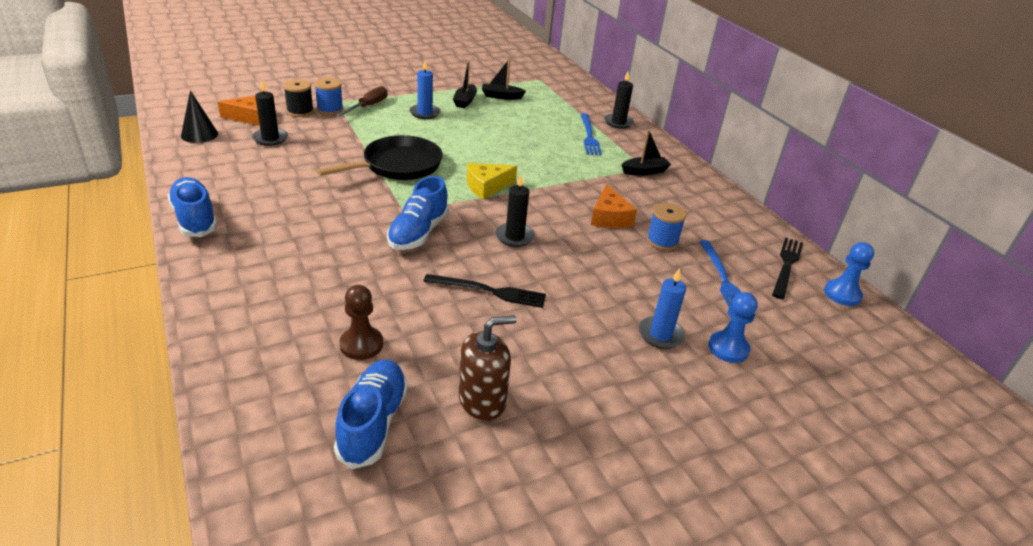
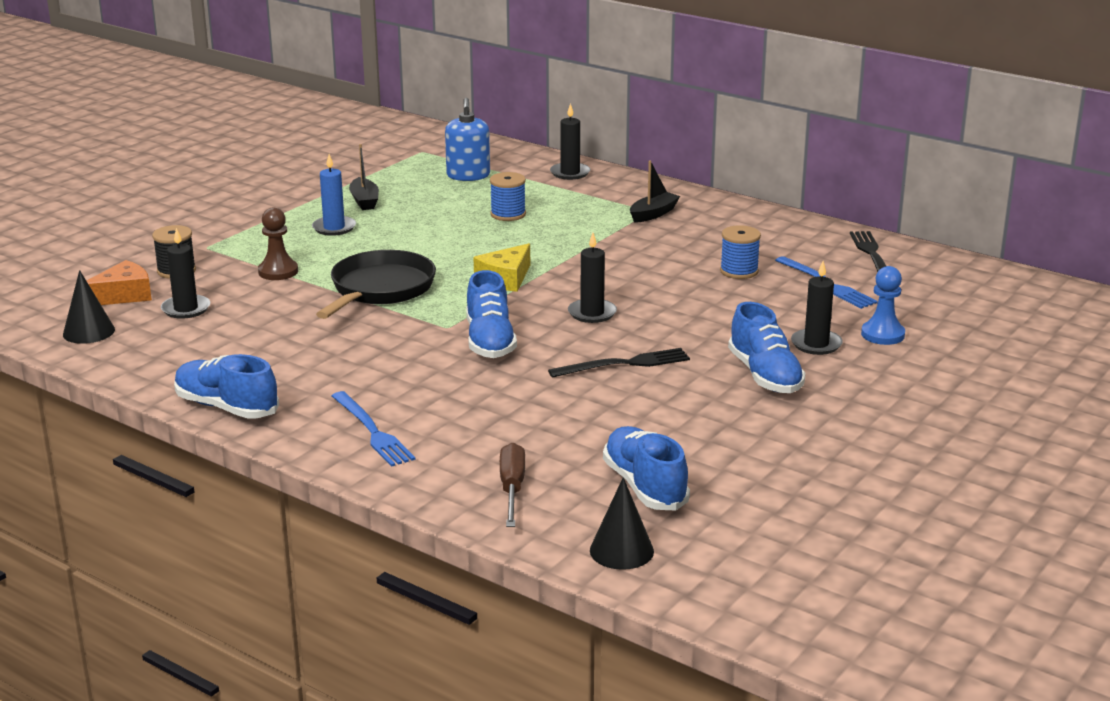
camera: 25 degrees left, 10 degrees down
blue spool [314,78,343,115] -> blue spool moved to [490,172,526,221]
brown screwdriver [336,86,387,116] -> brown screwdriver moved to [500,443,525,527]
brown pawn [339,285,383,360] -> brown pawn moved to [258,208,298,280]
brown soap dispenser [459,315,517,421] -> none
black boat [482,58,526,100] -> none
blue fork [580,113,602,155] -> blue fork moved to [332,391,416,467]
orange cheese [591,184,637,228] -> none
blue candle [638,268,686,349] -> black candle [791,261,843,355]
blue pawn [824,242,874,306] -> none
none -> blue soap dispenser [445,98,490,181]
none -> black cone [590,477,654,570]
none -> blue shoe [728,302,806,393]

